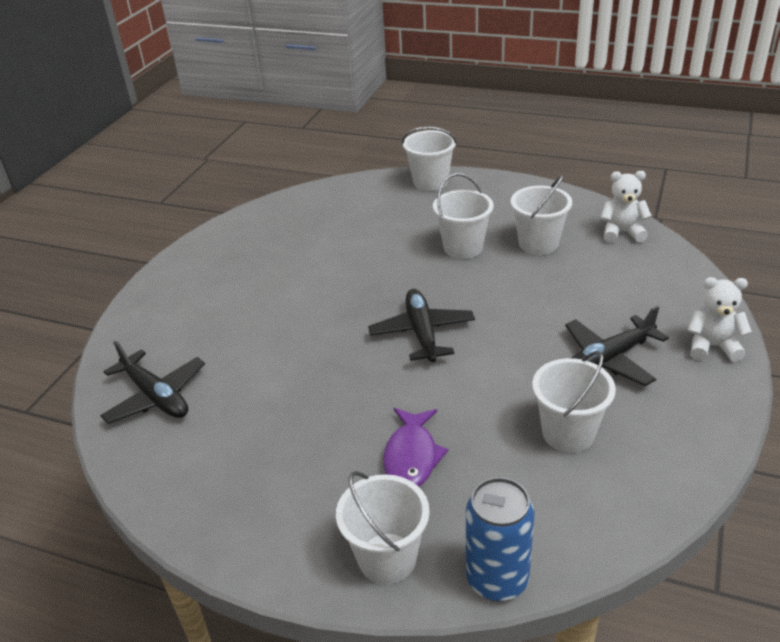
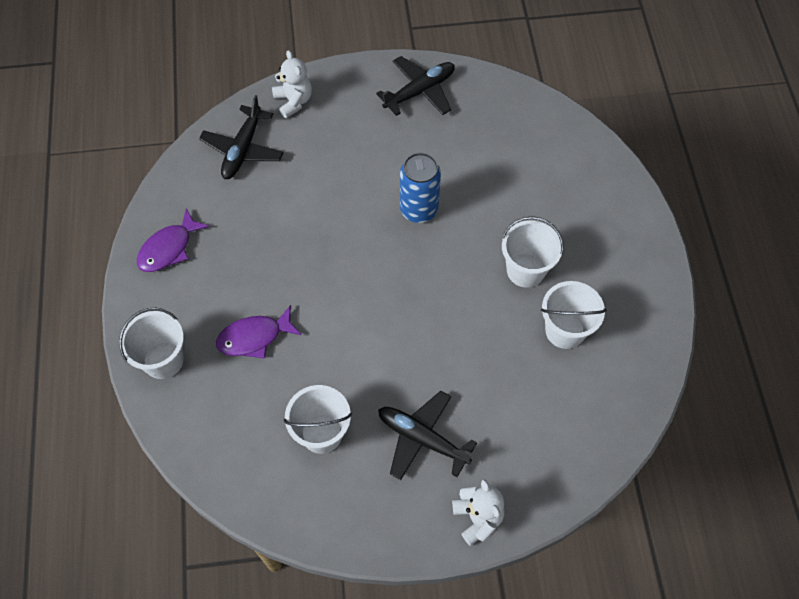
camera: 60 degrees right, 25 degrees up
black plane [368,289,475,362] -> black plane moved to [376,56,455,116]
white bucket [402,127,457,191] -> none
blue can [466,477,535,601] -> blue can moved to [400,152,441,223]
white teddy bear [600,171,651,243] -> white teddy bear moved to [272,50,312,118]
none -> purple fish [137,208,210,272]

